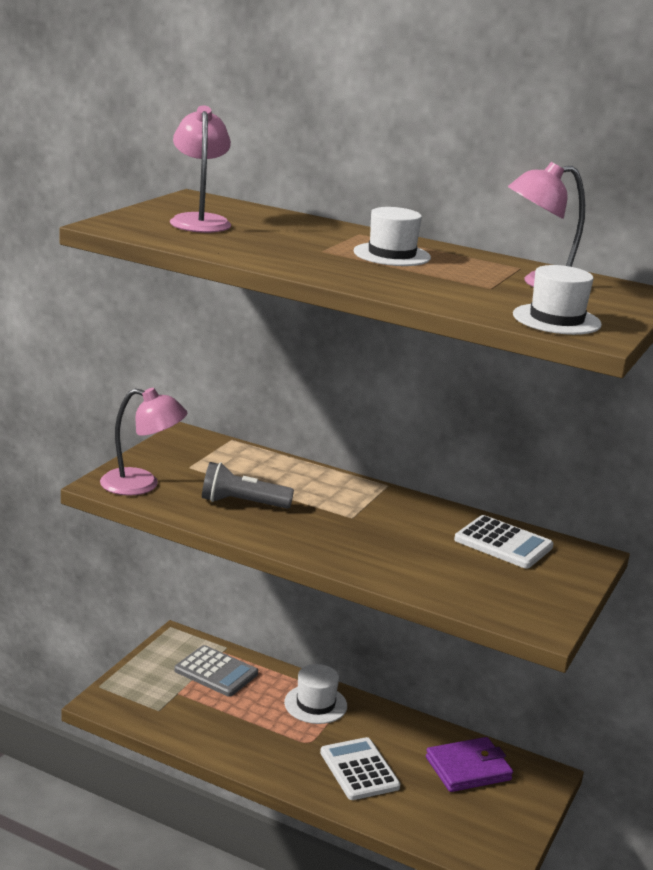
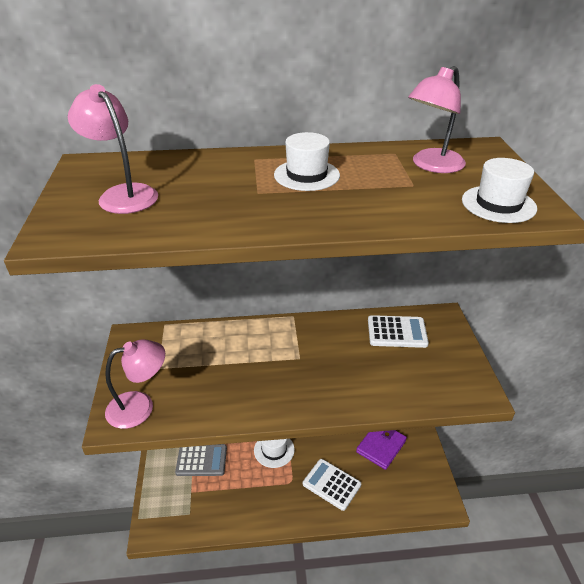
camera: 30 degrees left, 15 degrees up
grey flashlight [202,462,294,509] -> none

